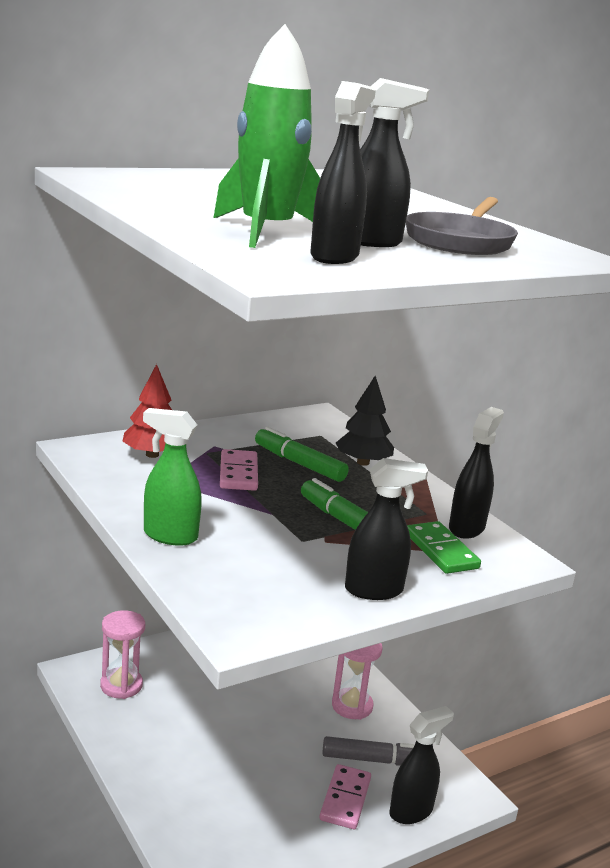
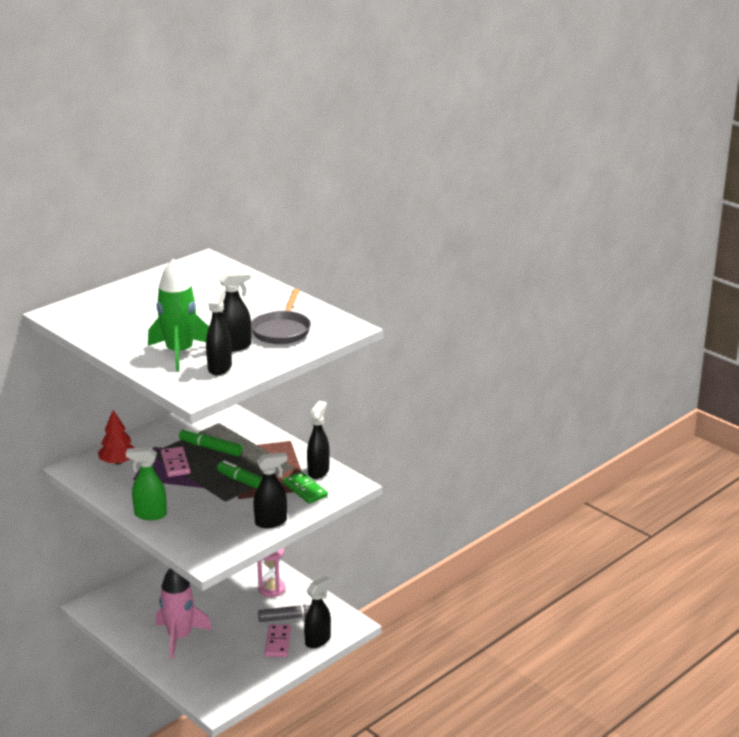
camera: 10 degrees left, 5 degrees up
pink hourglass [100,610,145,699] -> none
black tree [336,376,394,466] -> none
none -> pink rocket [156,568,212,659]

